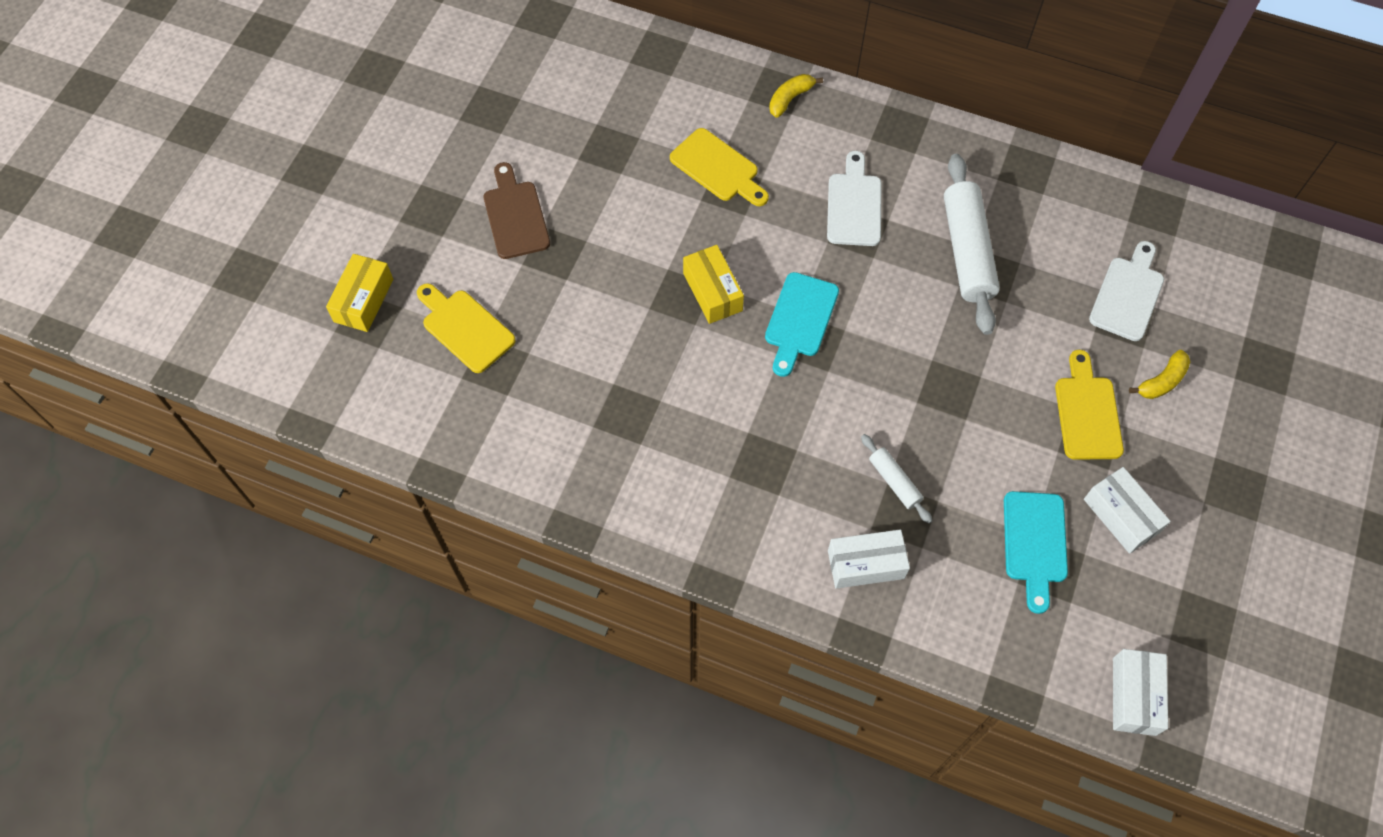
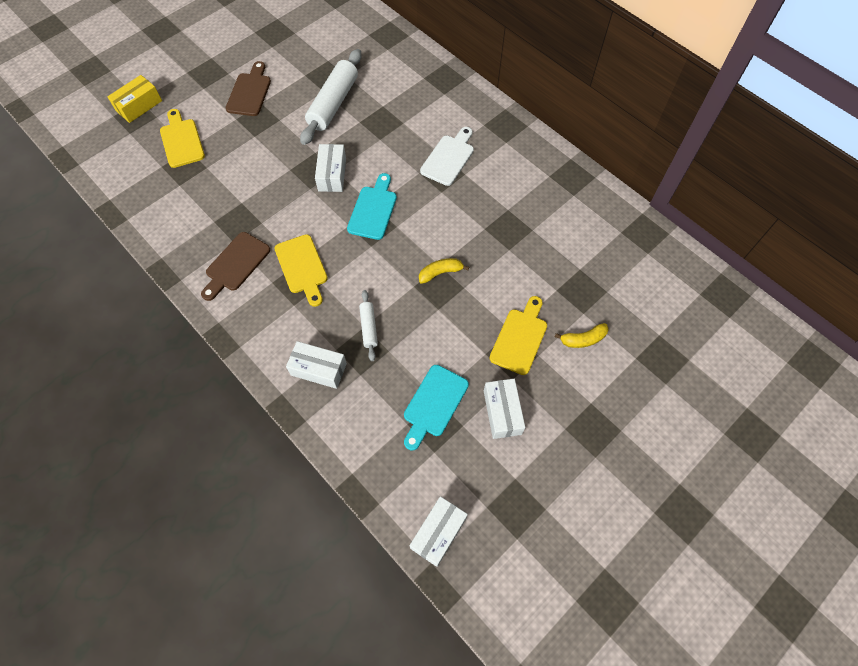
camera: 25 degrees right, 0 degrees up
yellow cutting board [670,128,769,206] -> yellow cutting board moved to [274,234,328,307]
yellow box [683,245,744,324] -> white box [315,144,346,192]
turquoise cutting board [765,272,839,377] -> turquoise cutting board turned 150 degrees clockwise [347,173,397,240]
yellow banana [769,74,823,118] -> yellow banana moved to [419,258,469,284]
white rolling pin [944,154,1000,335] -> white rolling pin moved to [300,49,361,145]
white cutting board [1089,241,1164,341] -> none
none -> brown cutting board [201,232,270,301]

